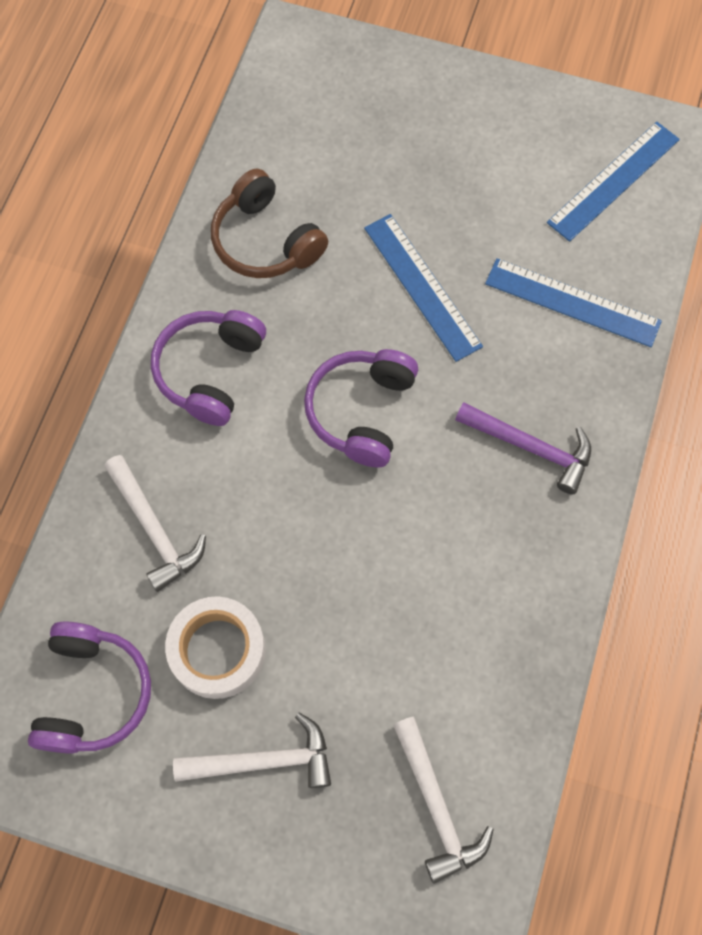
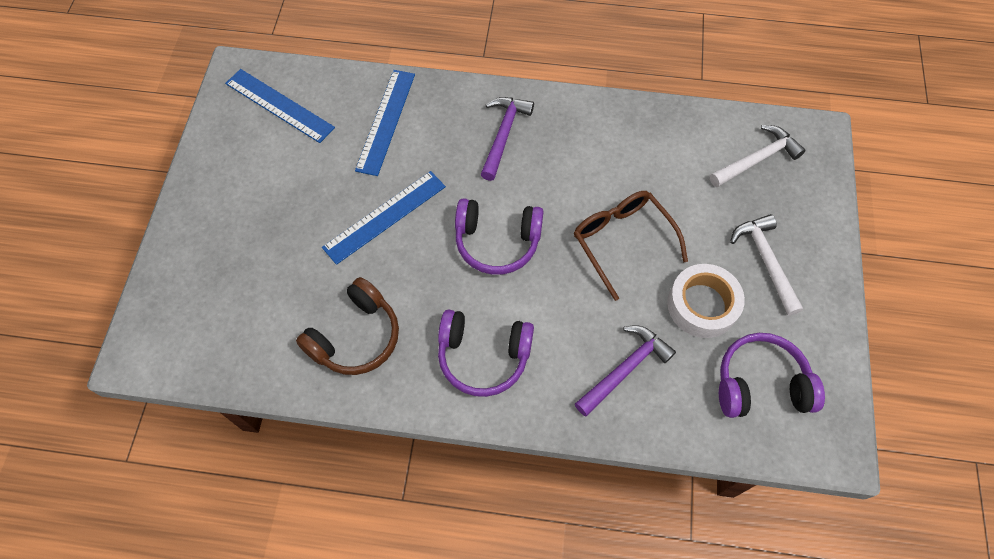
camera: 100 degrees left, 5 degrees down
white hammer [104,455,206,592] -> purple hammer [575,325,676,416]
none -> brown glasses [574,191,688,301]

